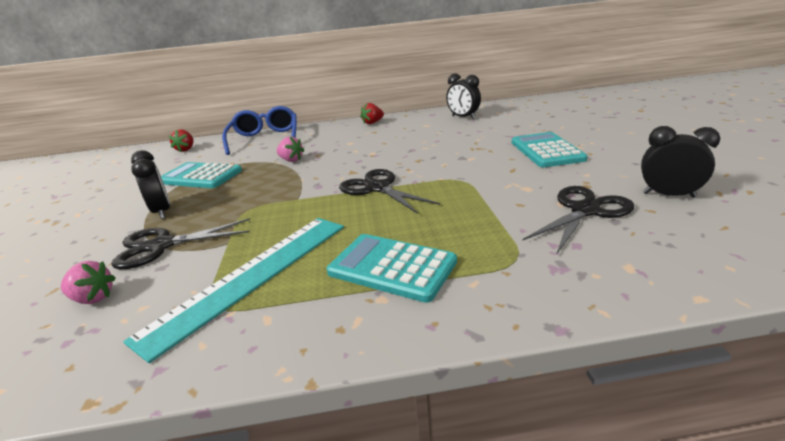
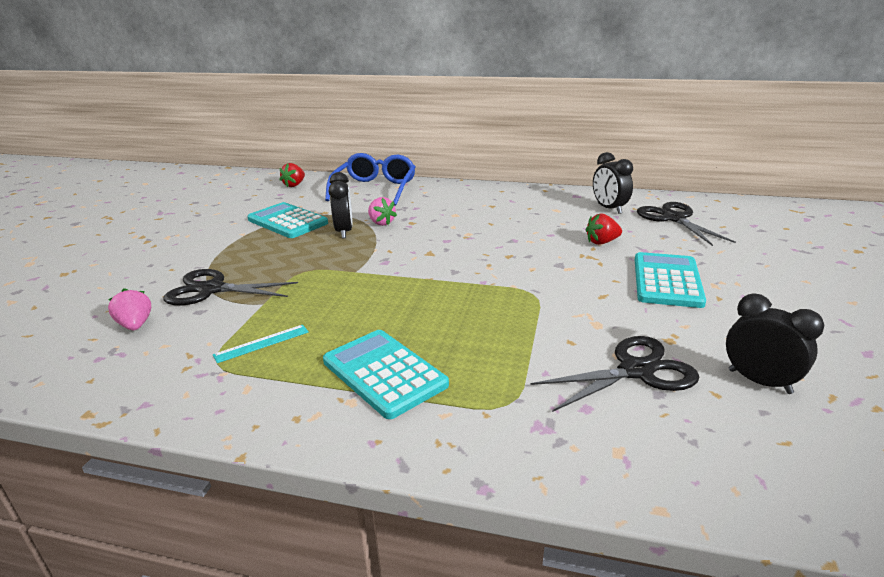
camera: 20 degrees right, 0 degrees up
pink strawberry [61,261,116,304] -> pink strawberry turned 150 degrees counterclockwise [108,288,151,330]
turquoise ruler [123,218,344,363] -> turquoise ruler [213,325,309,363], size x0.40
black clock [131,150,170,219] -> black clock moved to [328,172,353,238]
black scissors [339,169,440,214] -> black scissors moved to [637,202,736,246]
red strawberry [360,103,384,124] -> red strawberry moved to [586,213,622,245]

